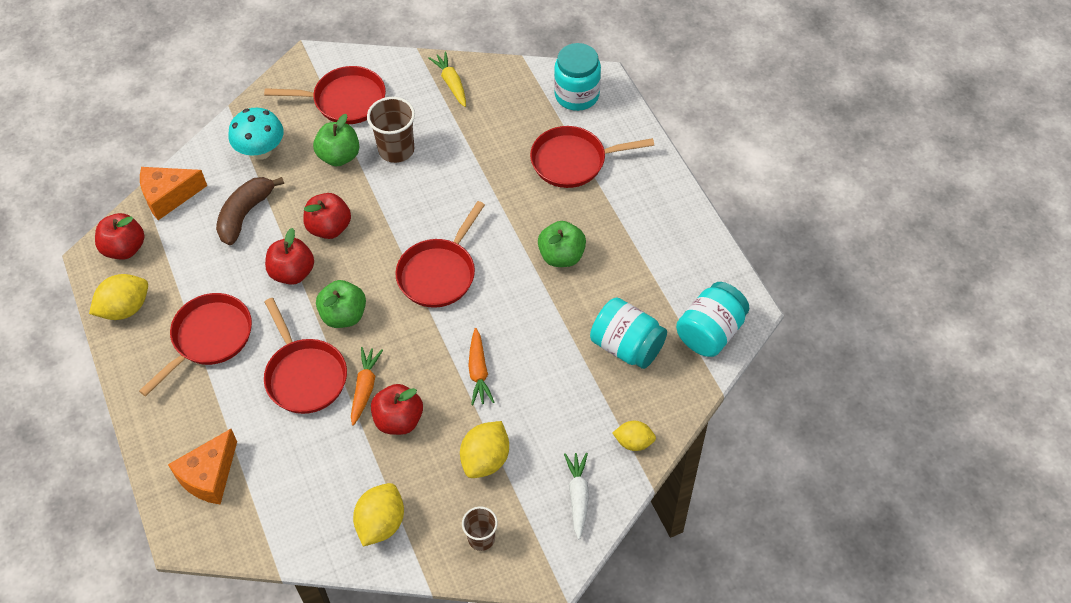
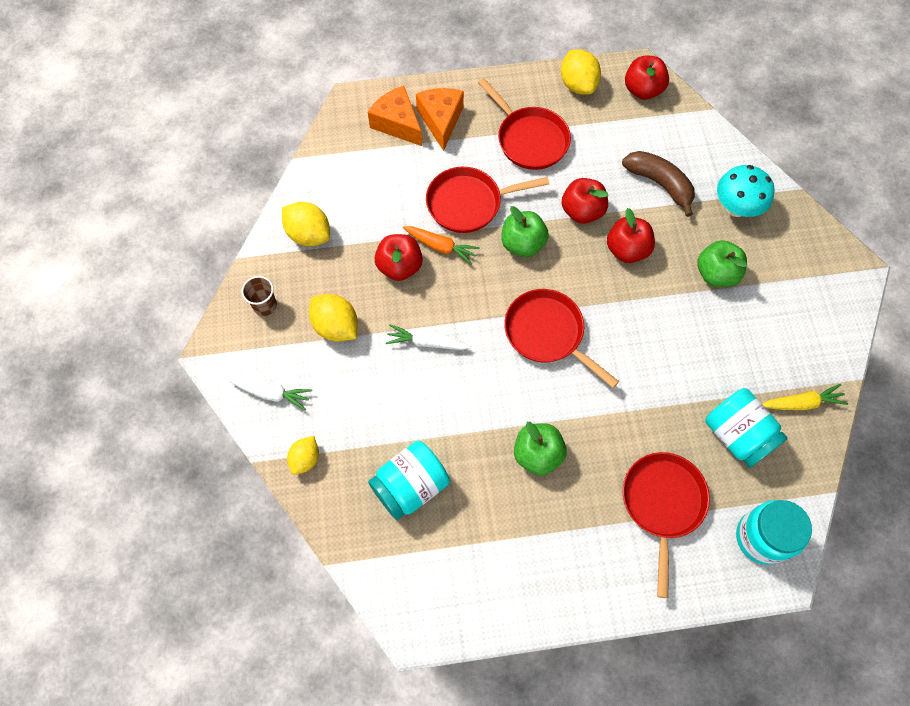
camera: 105 degrees right, 10 degrees up
orange cheese [140,167,207,220] -> orange cheese moved to [416,88,464,151]
red pan [264,66,386,124] -> none
brown cup [367,97,415,163] -> none
orange carrot [468,328,494,405] -> white carrot [386,324,471,350]
turquoise jar [676,282,749,357] -> turquoise jar moved to [705,388,788,468]

